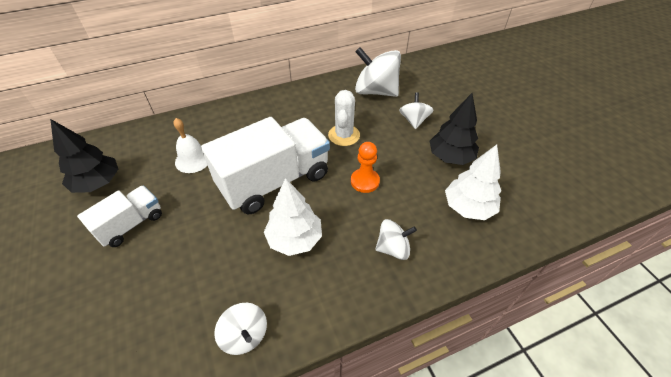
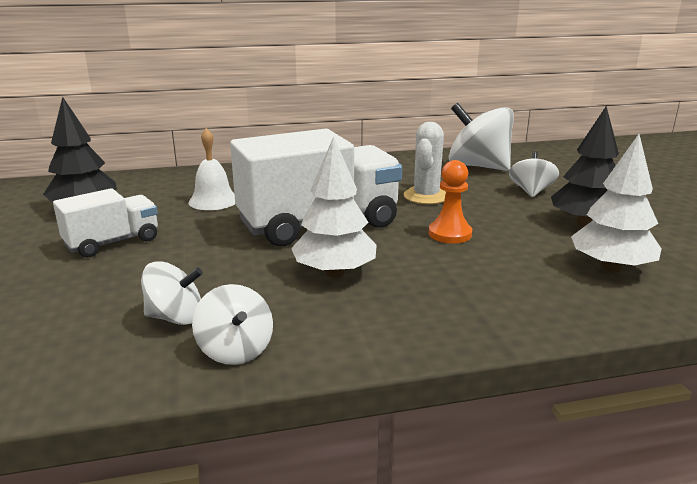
camera: 10 degrees right, 25 degrees down
white spinning top [375,219,417,260] -> white spinning top moved to [141,261,203,325]

